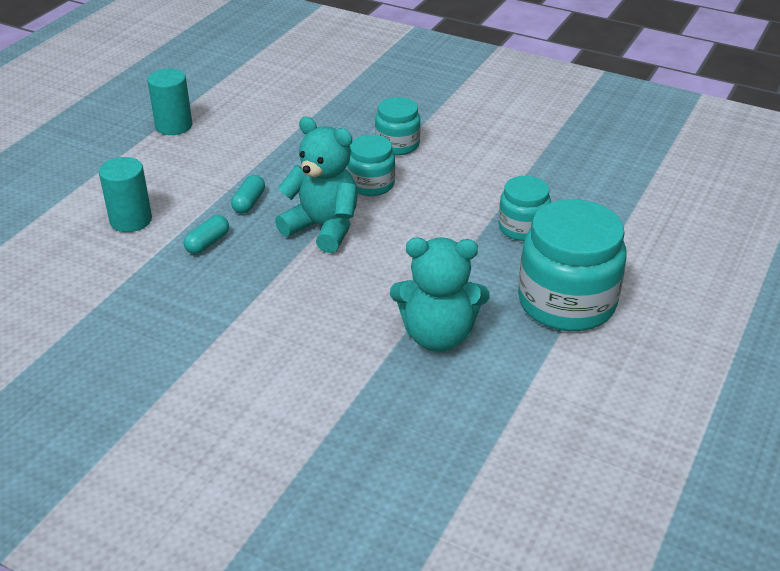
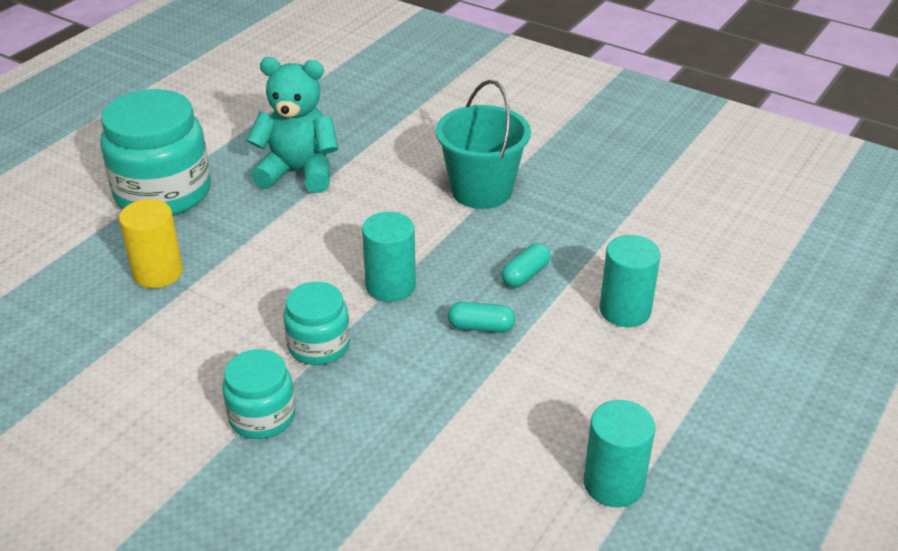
camera: 175 degrees left, 0 degrees up
turquoise capsule [231,175,265,214] -> turquoise capsule turned 75 degrees clockwise [448,302,515,333]
turquoise teddy bear [275,117,358,253] -> turquoise cylinder [362,212,416,302]
turquoise jar [498,176,551,241] -> yellow cylinder [119,199,183,288]
none -> turquoise bucket [436,80,531,209]

